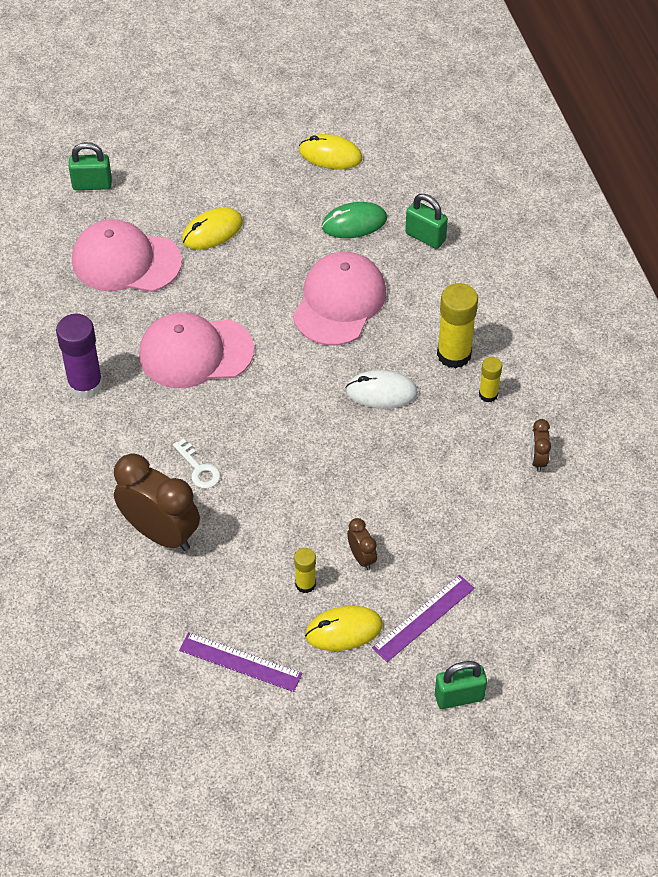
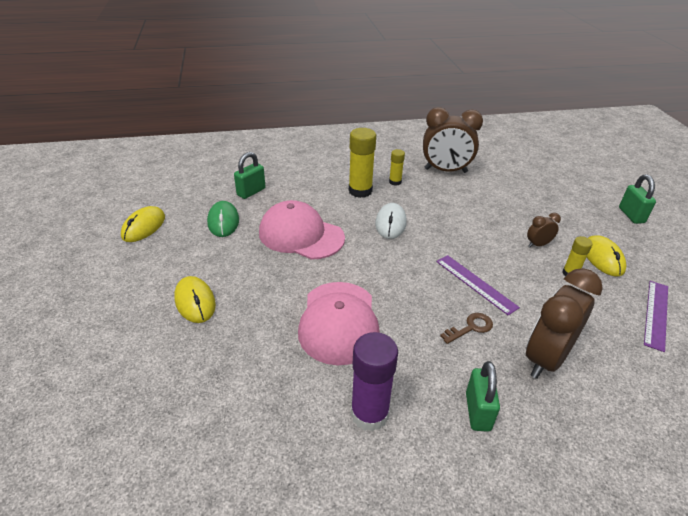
camera: 85 degrees left, 15 degrees down
green padlock [69,142,112,190] -> green padlock moved to [466,361,500,432]
pink cap [72,219,182,292] -> none
white key [173,439,220,489] -> brown key [440,313,493,344]
purple ruler [372,575,475,662] -> purple ruler moved to [436,255,520,316]
brown clock [531,419,551,472] -> brown clock [423,107,483,173], size x2.16

